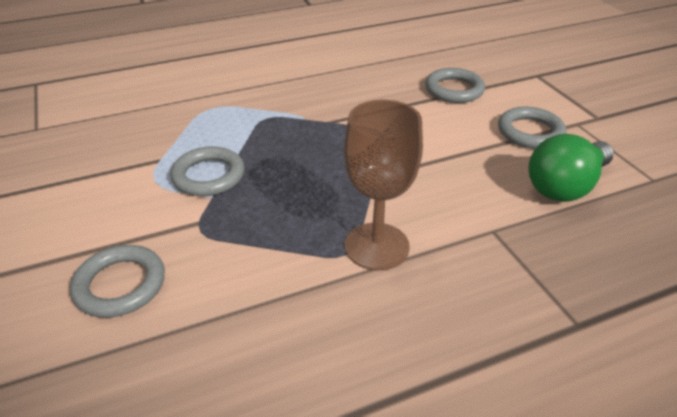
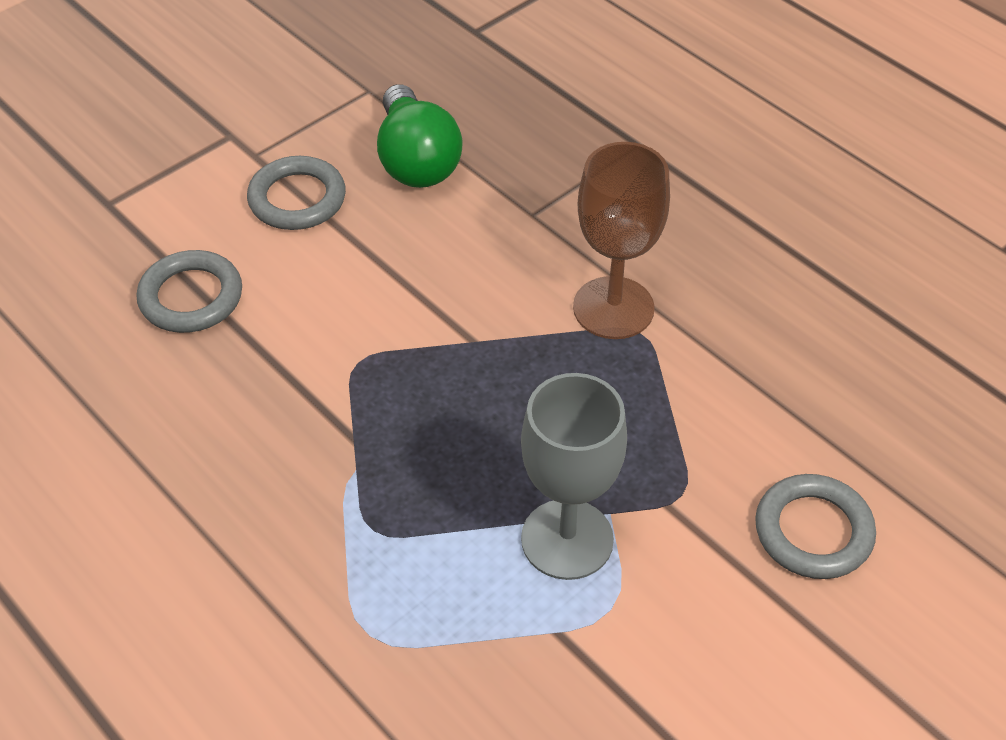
camera: 110 degrees left, 10 degrees up
grey ring [170,146,244,196] -> grey goblet [521,373,627,580]
green light bulb [528,134,614,202] -> green light bulb turned 45 degrees clockwise [377,84,463,188]

